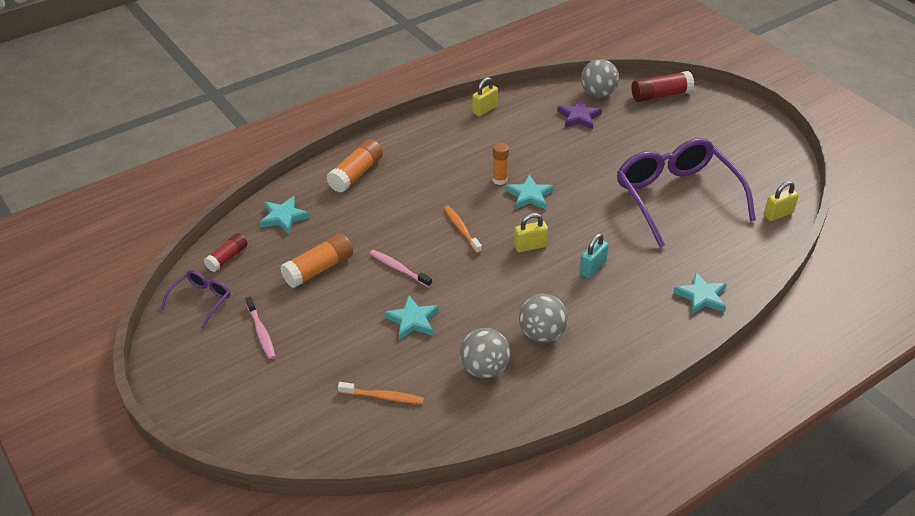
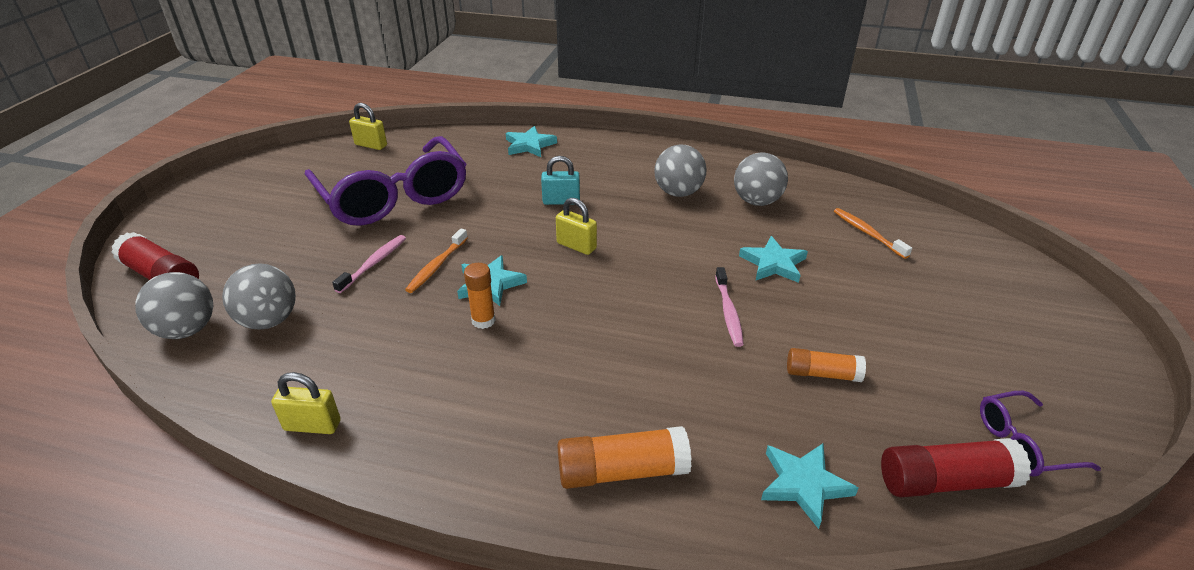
camera: 130 degrees left, 5 degrees down
red glue stick [204,233,248,272] -> red glue stick [881,438,1031,498], size x1.54
pink toothbrush [246,296,275,359] -> pink toothbrush moved to [332,235,406,293]
orange glue stick [280,233,353,288] -> orange glue stick [787,348,866,382], size x0.65
orange toothbrush [444,205,482,253] -> orange toothbrush moved to [405,229,468,293]
purple star [557,99,602,129] -> grey ball [222,263,296,329]
purple glasses [617,138,756,247] -> purple glasses turned 60 degrees counterclockwise [305,136,467,226]

